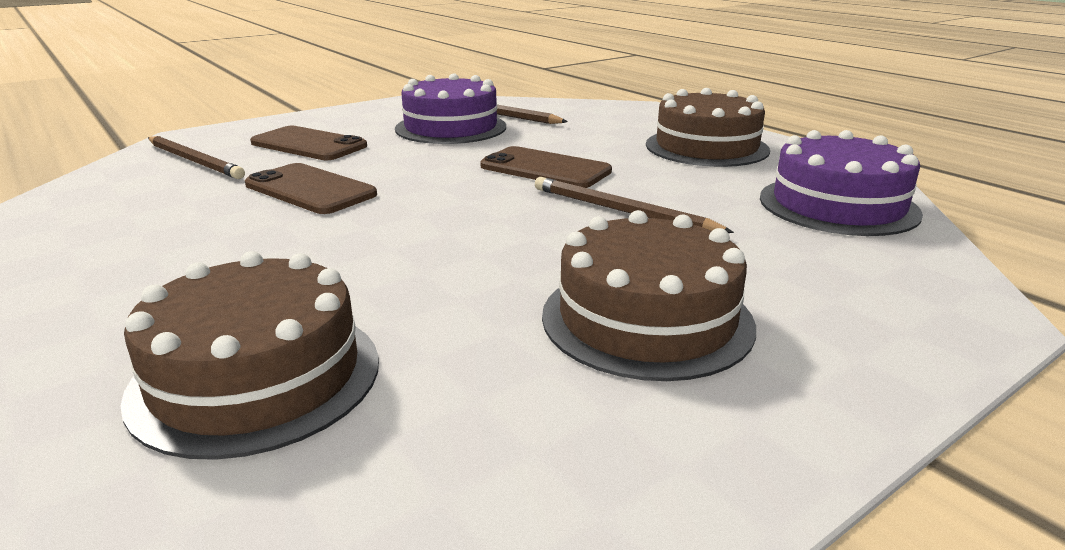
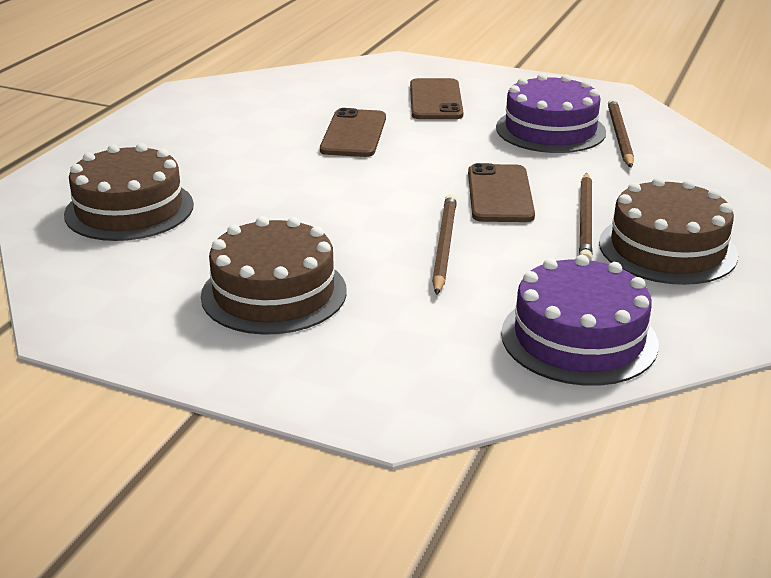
camera: 60 degrees right, 5 degrees up
brown pencil [148,136,245,179] -> brown pencil moved to [579,172,592,260]

